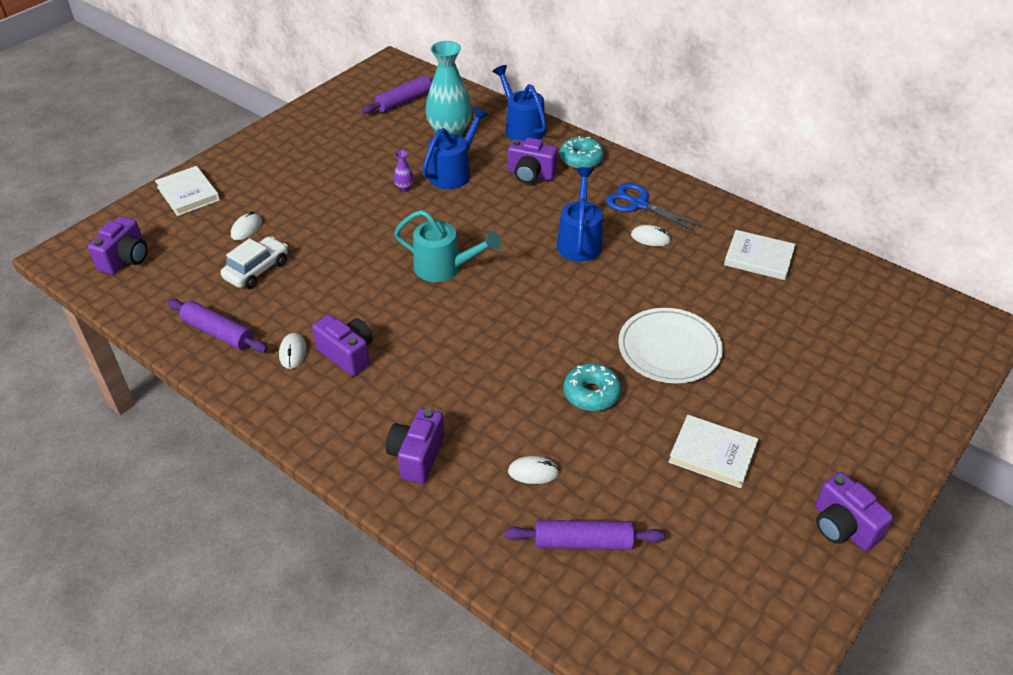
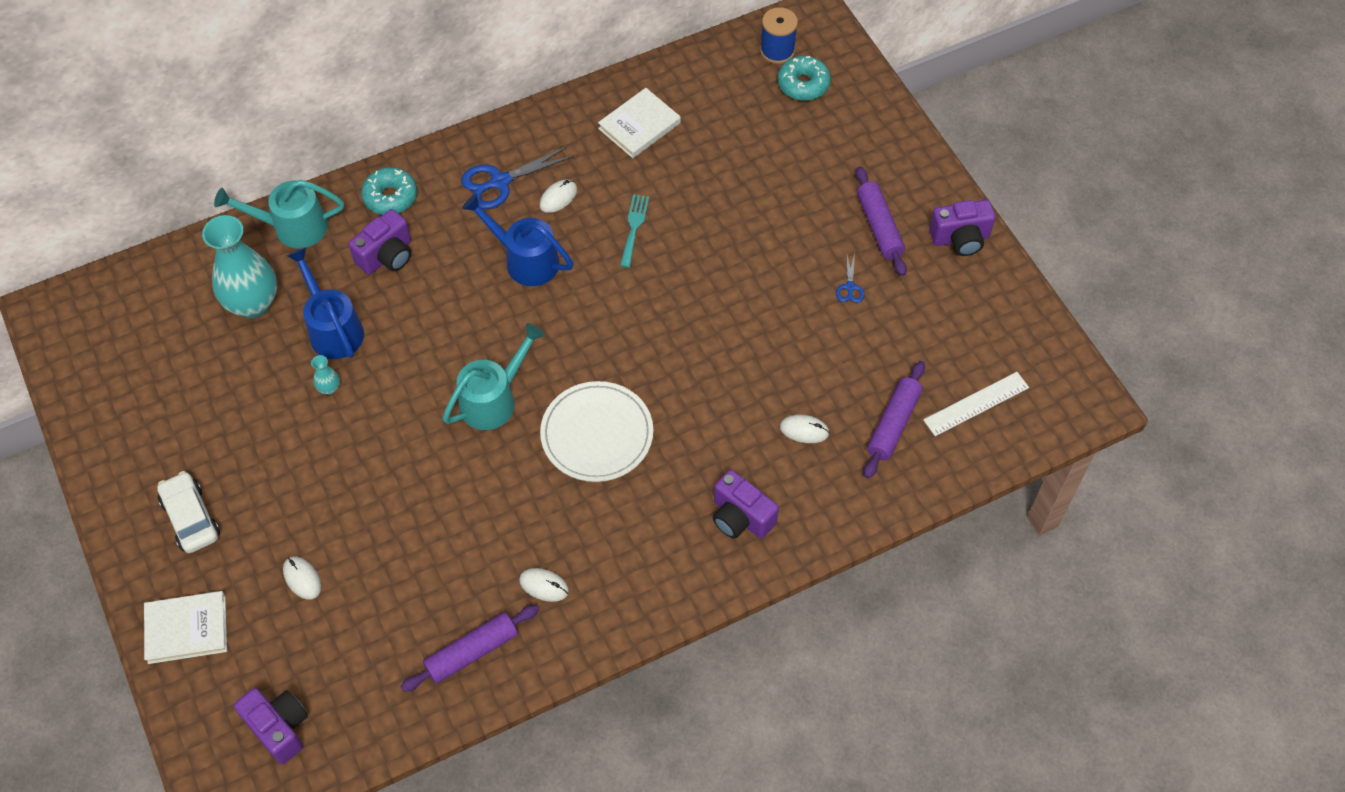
camera: 65 degrees left, 15 degrees up
white car [221,236,288,289] -> white car moved to [157,471,220,553]
purple camera [312,314,373,376] -> none
purple rolling pin [362,75,434,114] -> purple rolling pin moved to [856,166,907,276]
purple vase [394,150,414,191] -> turquoise vase [311,355,340,395]
blue watering can [492,65,547,140] -> turquoise watering can [214,180,344,248]
white mouse [508,456,560,484] -> white mouse turned 75 degrees clockwise [780,414,830,443]
turquoise donut [564,363,621,411] -> turquoise donut moved to [778,56,831,101]
white plate [618,308,723,383] -> white plate moved to [540,381,653,482]
white book [669,415,758,488] -> blue scissors [836,253,865,303]
none -> turquoise fork [620,194,649,268]
none -> blue spool [760,7,798,64]
none -> white ruler [923,372,1029,436]

